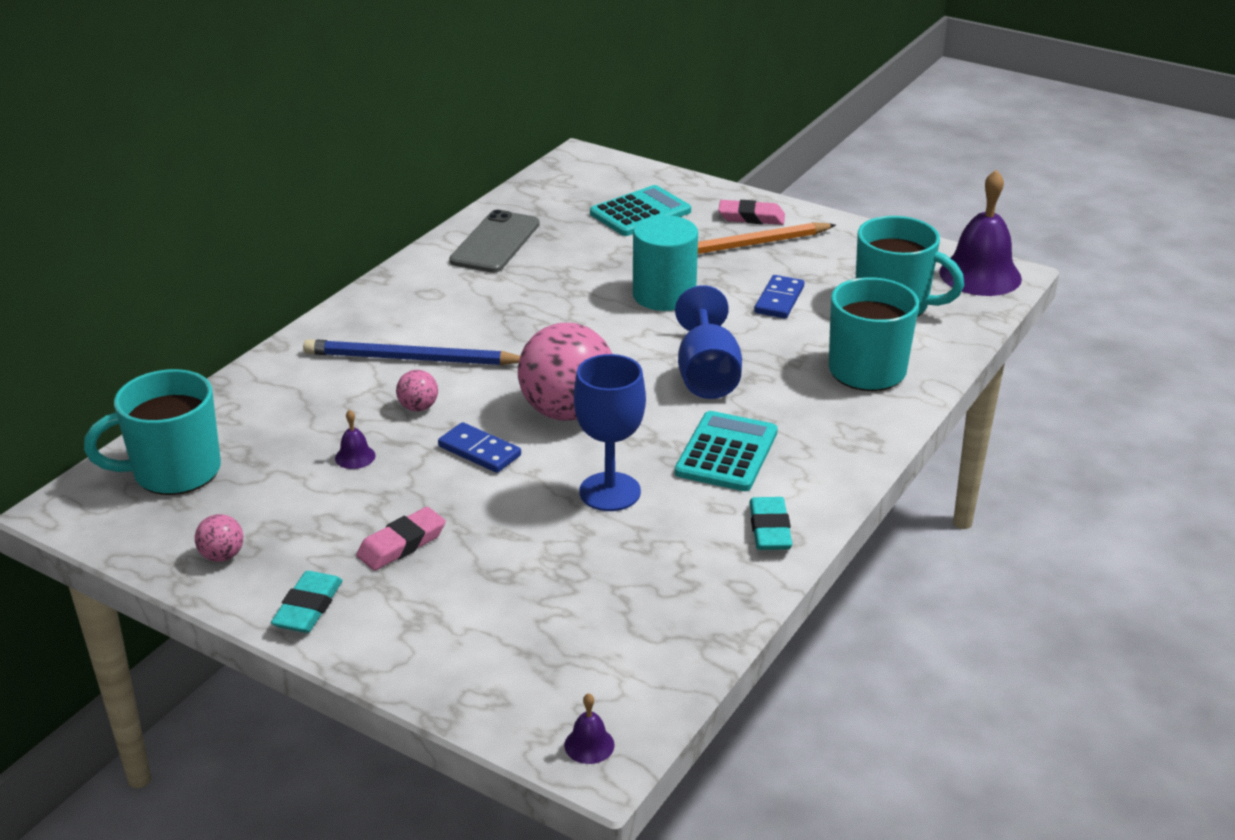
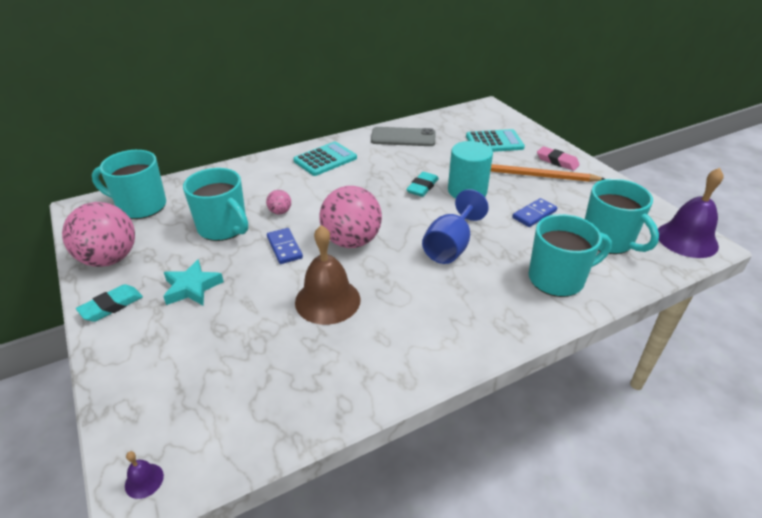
camera: 30 degrees right, 5 degrees up
pink ball [195,514,243,562] -> pink ball [62,202,135,267], size x2.31
blue pencil [303,339,520,365] -> none
purple bell [335,410,376,469] -> turquoise mug [183,168,248,241]
pink eraser [356,507,446,571] -> turquoise star [163,259,224,305]
grey phone [449,210,540,273] -> grey phone turned 45 degrees clockwise [371,127,435,146]
blue goblet [574,354,646,511] -> brown bell [295,225,361,325]
turquoise calculator [675,411,778,491] -> turquoise calculator moved to [293,142,357,176]
turquoise eraser [749,497,792,550] -> turquoise eraser moved to [406,172,439,197]

